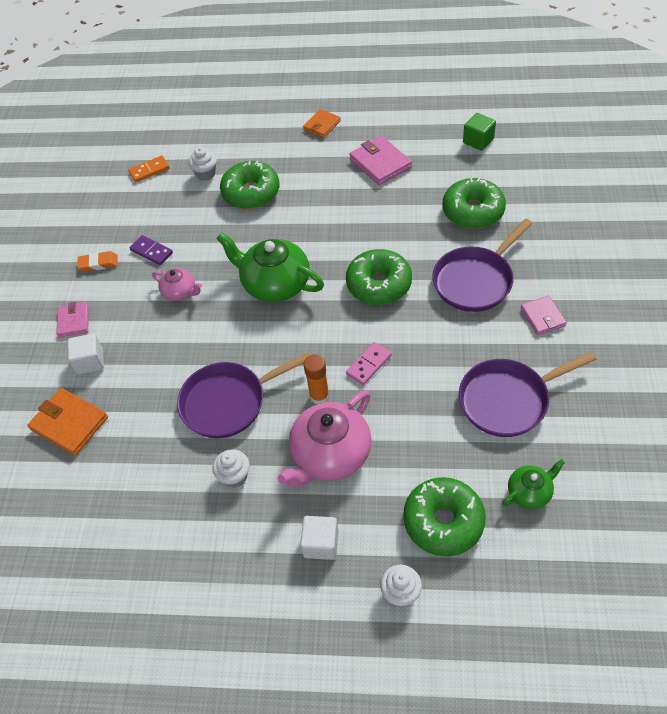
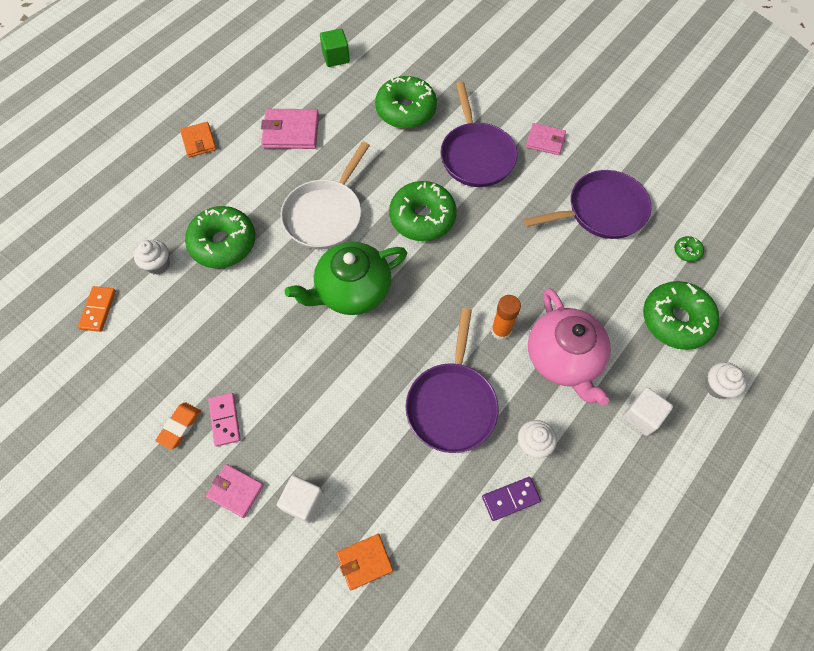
camera: 60 degrees left, 10 degrees up
orange wallet [28,388,108,456] -> orange wallet [337,534,393,590], size x0.64
purple domino [129,235,173,265] -> purple domino moved to [482,477,541,521]
pink teapot [152,268,202,301] -> none
pink domino [346,342,392,385] -> pink domino moved to [208,393,241,446]
purple pan [459,352,597,437] -> purple pan turned 120 degrees counterclockwise [524,170,651,239]
green teapot [502,459,565,509] -> green donut [674,236,704,262]
none -> white pan [281,142,370,249]

